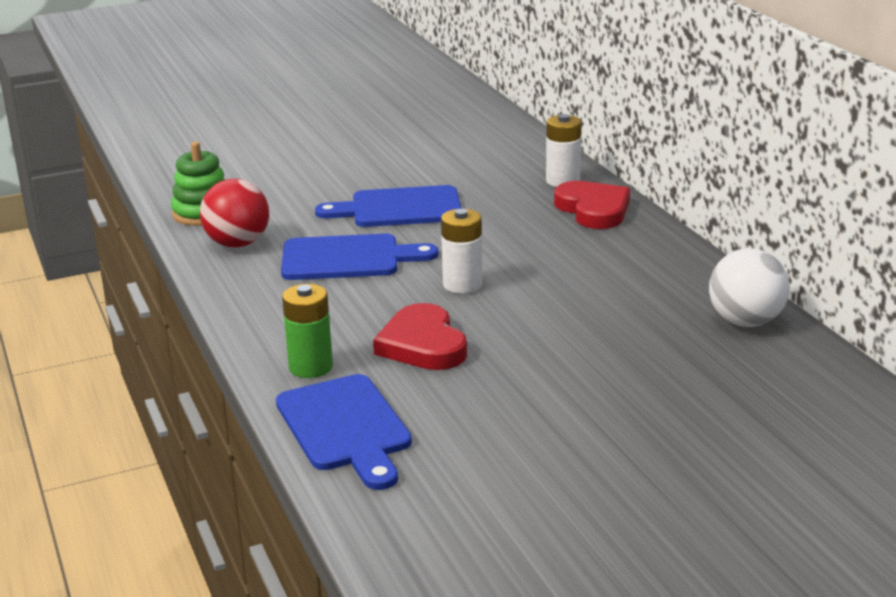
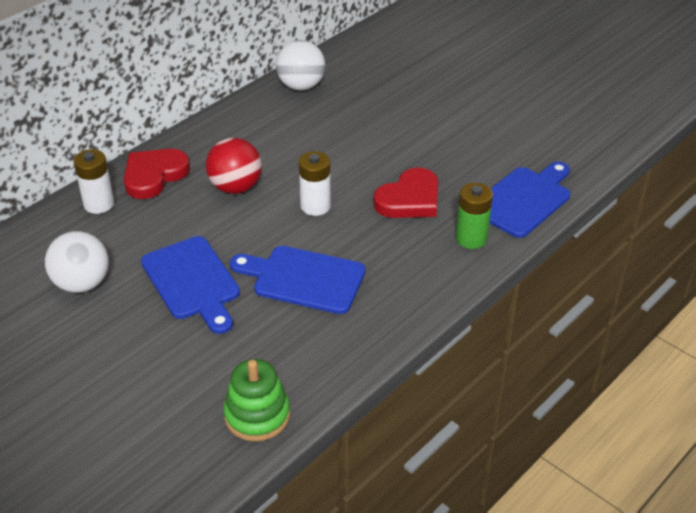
camera: 115 degrees left, 15 degrees up
red ball [200,179,269,248] -> red ball moved to [206,138,262,194]
blue cutting board [281,234,439,280] -> blue cutting board turned 45 degrees counterclockwise [230,246,366,314]
none -> white ball [45,231,109,293]

